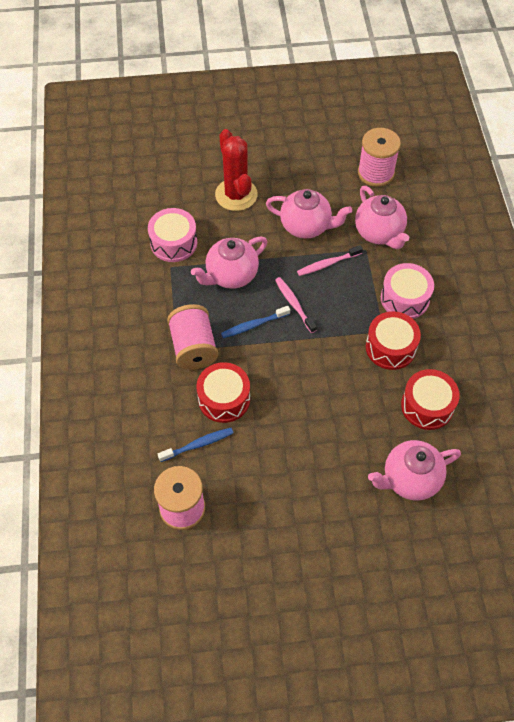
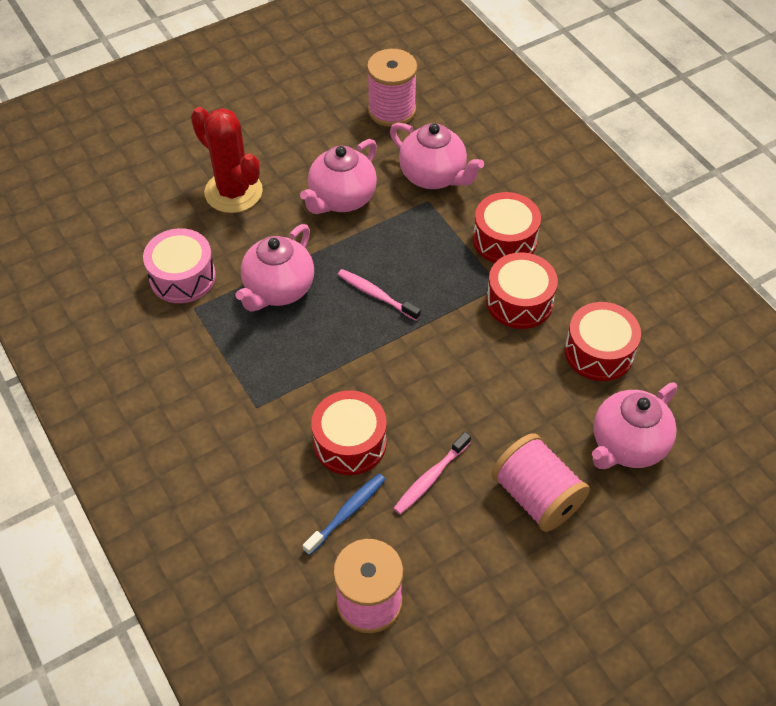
camera: 25 degrees left, 5 degrees down
pink spool [167,304,218,370] -> pink spool moved to [491,433,590,532]
blue toothbrush [221,306,290,338] -> none
pink teapot [266,189,352,239] -> pink teapot turned 135 degrees clockwise [300,139,377,214]
pink toothbrush [297,245,363,276] -> pink toothbrush moved to [393,432,471,514]
pink drum [381,263,434,319] -> red drum [473,192,541,263]

